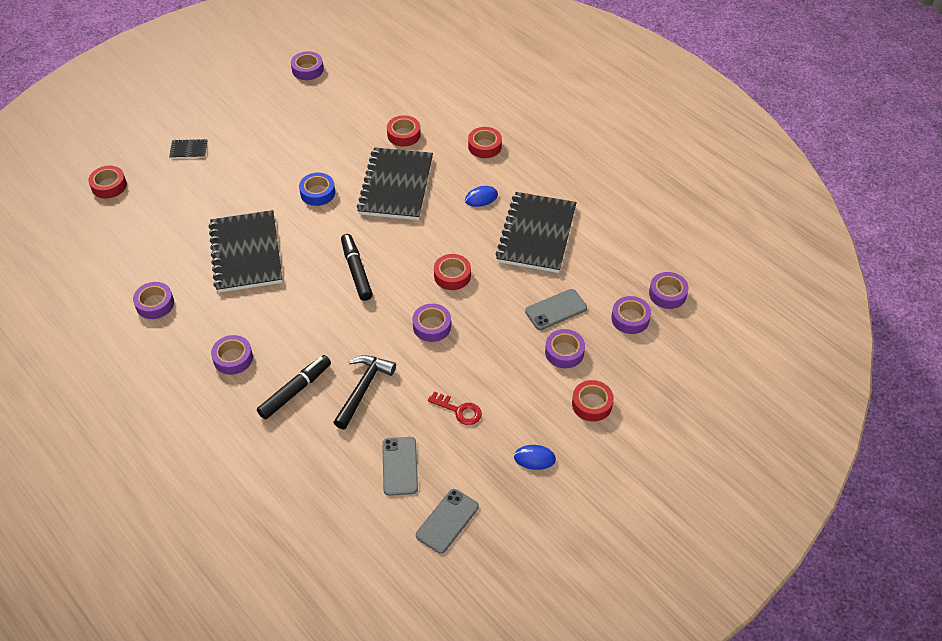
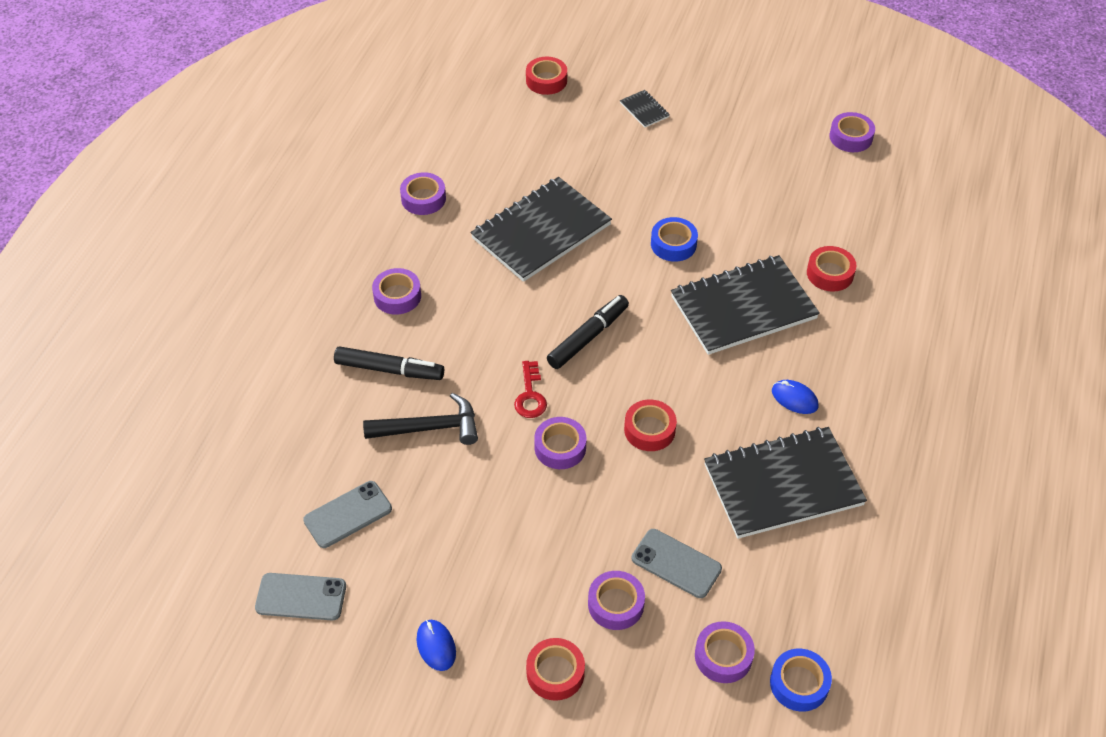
camera: 60 degrees right, 0 degrees up
red key [428,391,482,425] -> red key moved to [514,361,547,418]
red tape [468,127,502,158] -> none
purple tape [649,272,689,309] -> blue tape [770,649,832,712]

